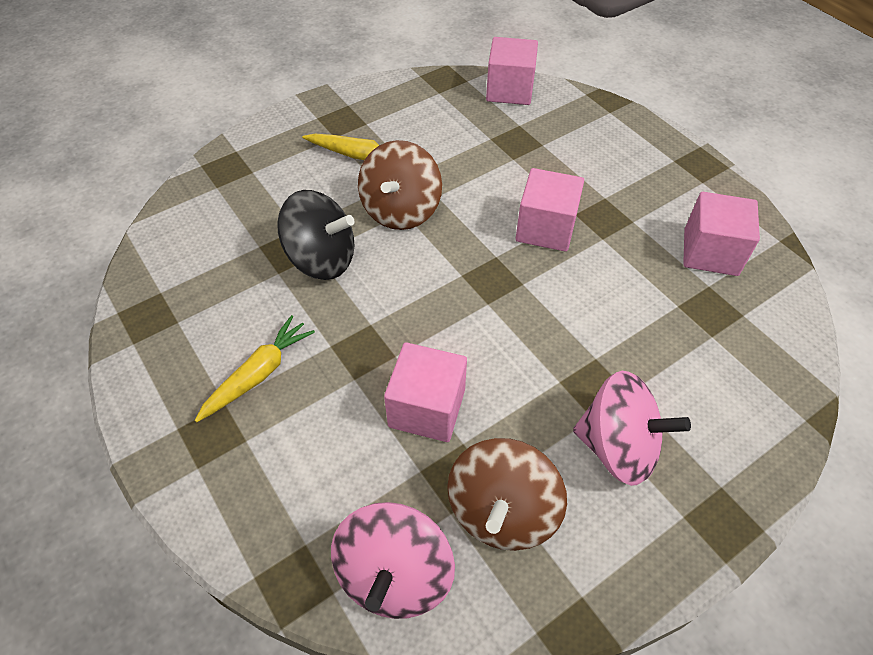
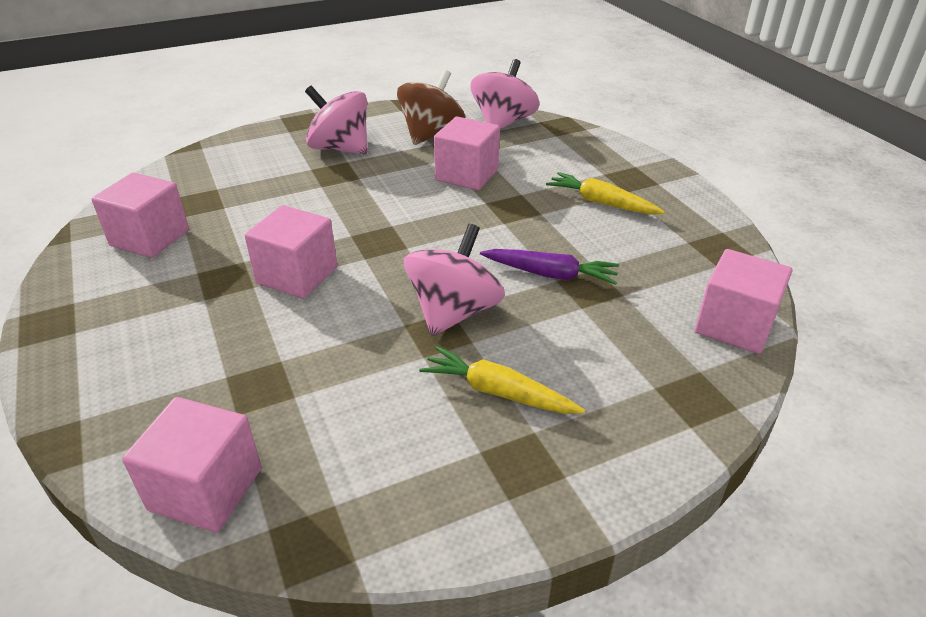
camera: 170 degrees left, 15 degrees down
yellow carrot [195,315,315,422] -> yellow carrot turned 75 degrees clockwise [546,172,665,214]
black spinning top [277,190,355,280] -> purple carrot [480,249,619,285]
brown spinning top [358,140,442,230] -> pink spinning top [404,224,505,336]
none -> pink cube [695,249,793,354]

